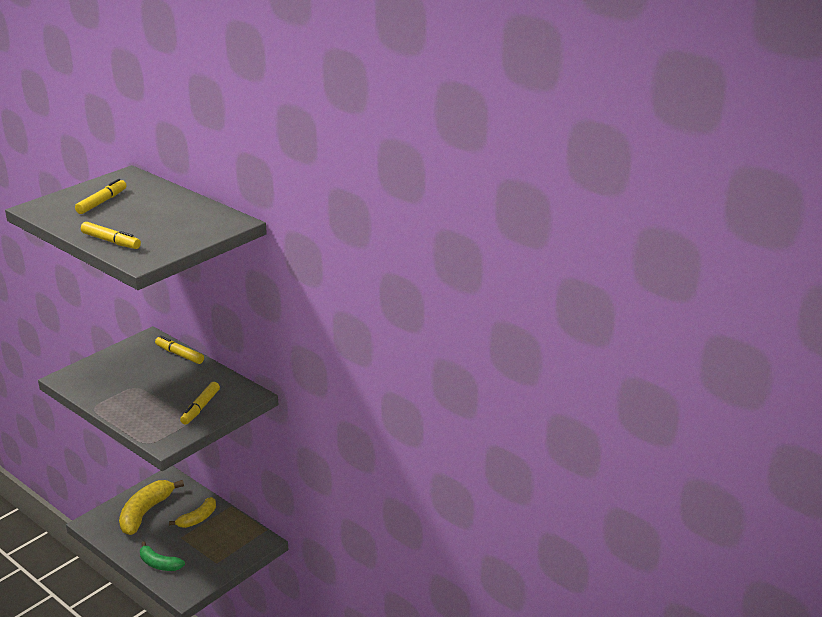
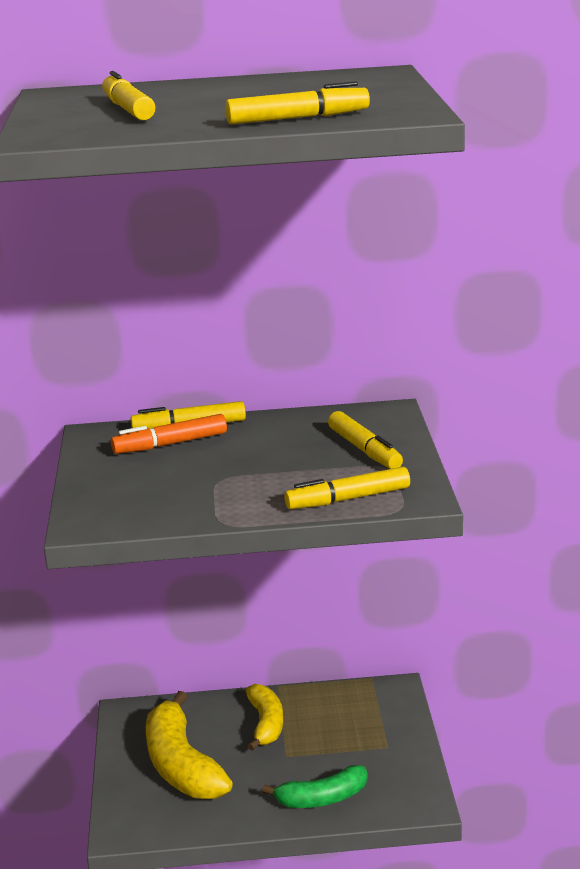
camera: 45 degrees left, 5 degrees down
none -> orange marker [111,414,227,454]
none -> yellow marker [284,467,410,509]

